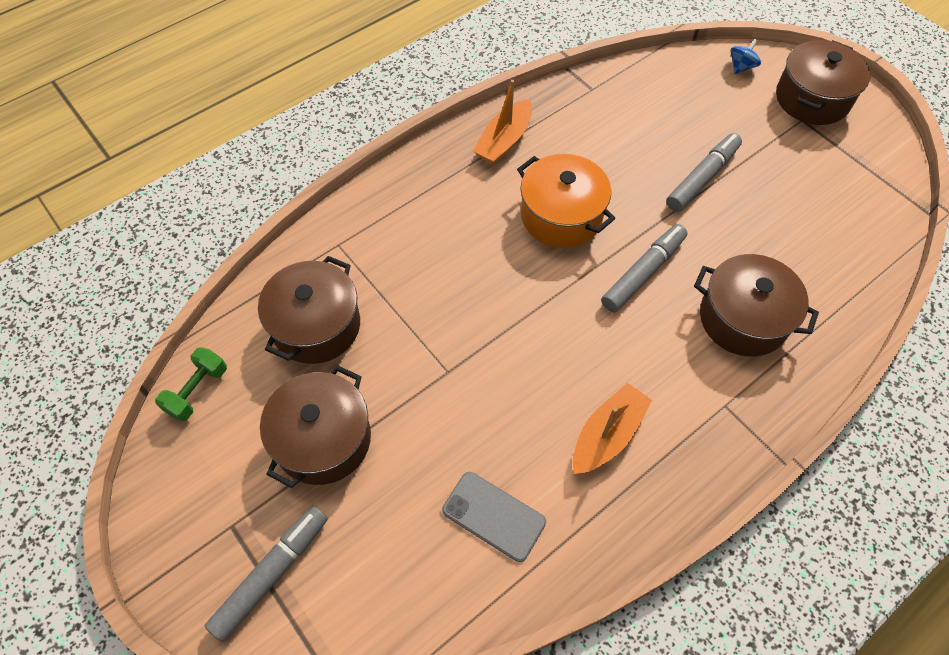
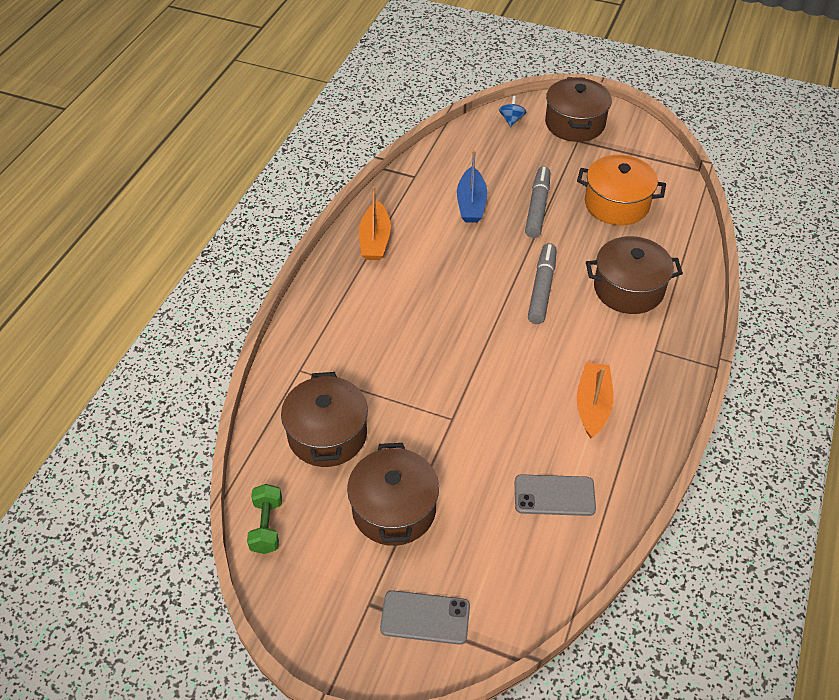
camera: 30 degrees left, 10 degrees down
grey marker [205,506,328,642] -> grey phone [380,590,470,645]
orange pot [517,154,615,248] -> orange pot moved to [577,155,666,225]
none -> blue boat [457,150,487,223]

